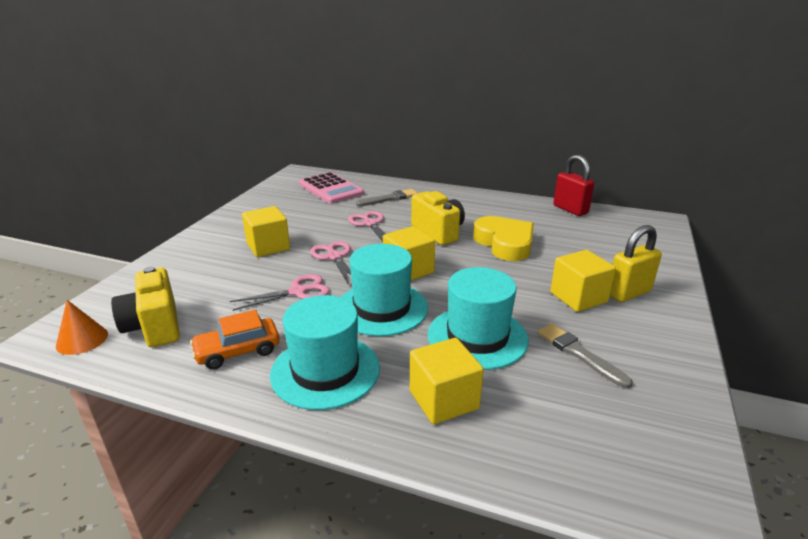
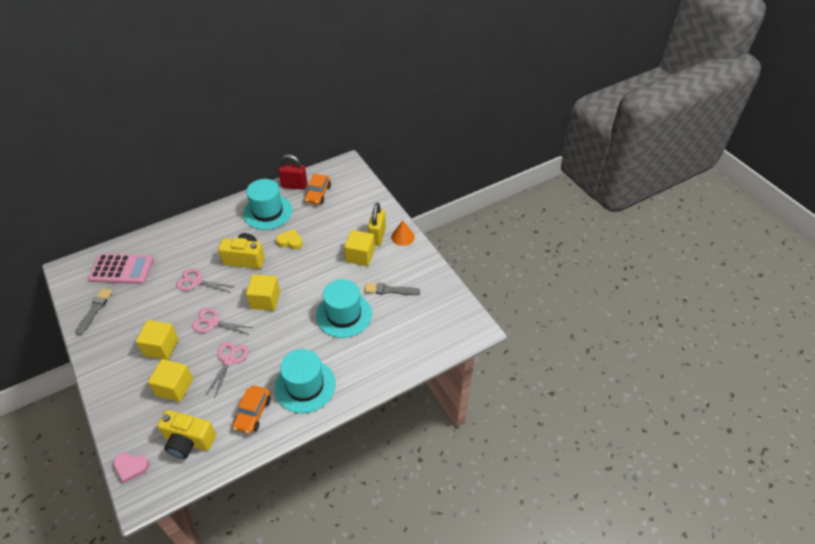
camera: 50 degrees left, 20 degrees up
orange cone [56,300,108,355] -> orange cone moved to [391,220,415,246]
turquoise hat [341,244,428,336] -> turquoise hat moved to [243,179,292,230]
grey brush [356,189,418,206] -> grey brush moved to [75,288,113,335]
yellow cube [410,338,484,424] -> yellow cube moved to [148,359,193,402]
yellow heart [473,216,534,261] -> yellow heart [276,229,303,250], size x0.55
none -> pink heart [113,452,150,483]
none -> orange car [304,174,331,205]

